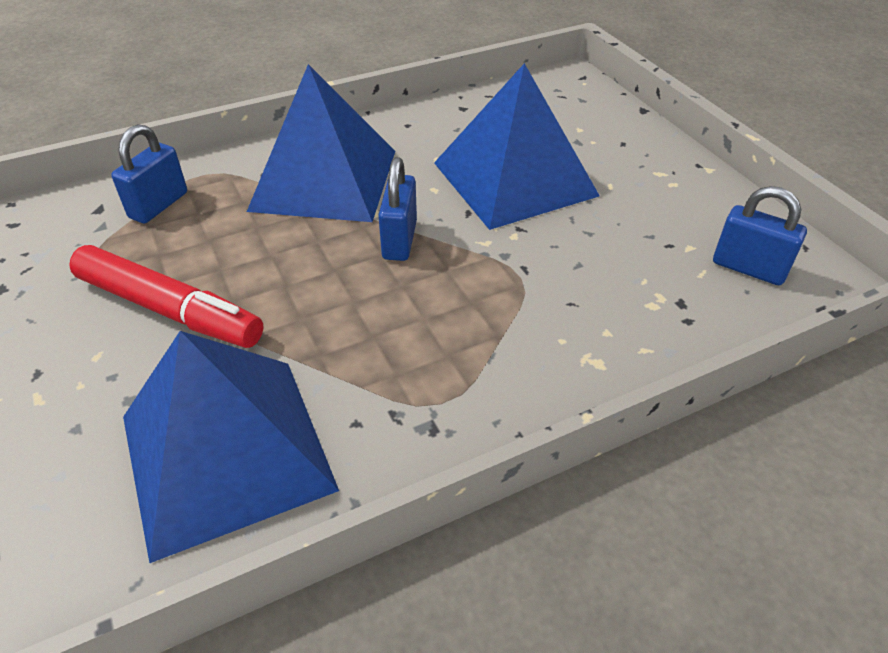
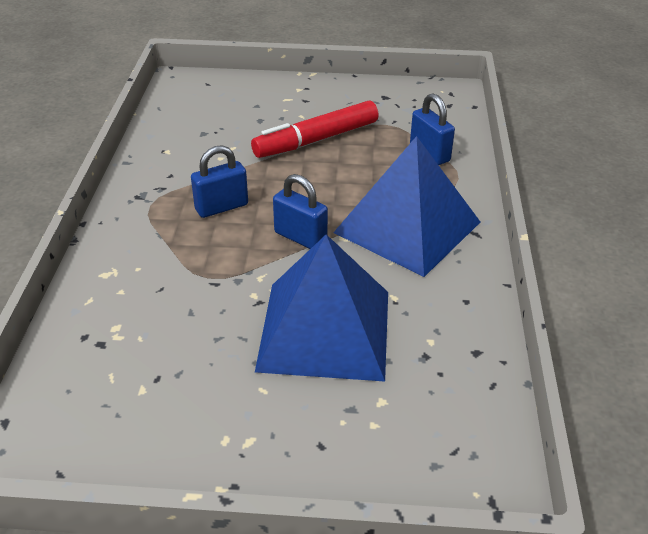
camera: 120 degrees right, 5 degrees down
blue pyramid [123,331,339,563] -> none
blue padlock [713,186,807,285] -> blue padlock moved to [191,145,248,218]

